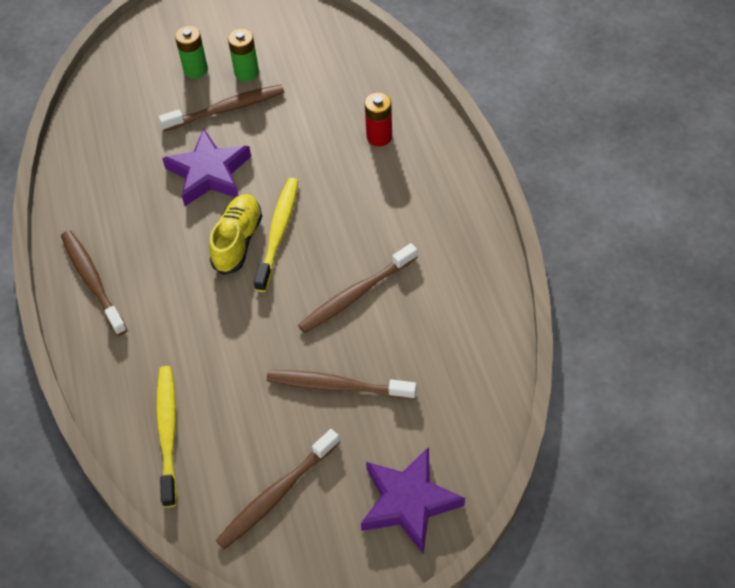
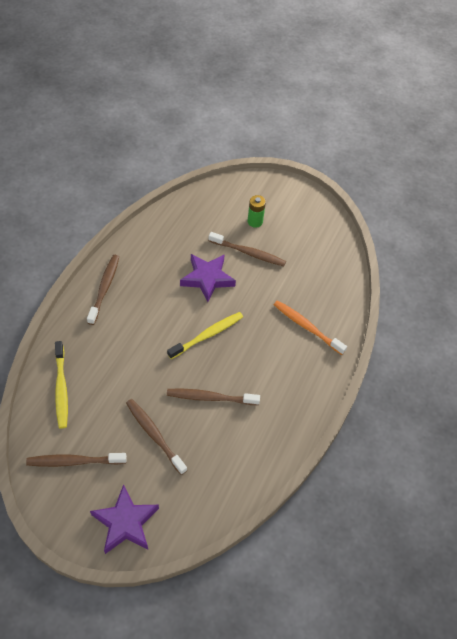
camera: 35 degrees right, 0 degrees up
yellow toothbrush [156,366,177,507] -> yellow toothbrush turned 135 degrees clockwise [55,341,68,428]
yellow shoe [209,194,262,275] -> none
green battery [228,29,259,81] -> none
red battery [365,93,392,146] -> orange toothbrush [274,300,347,355]

